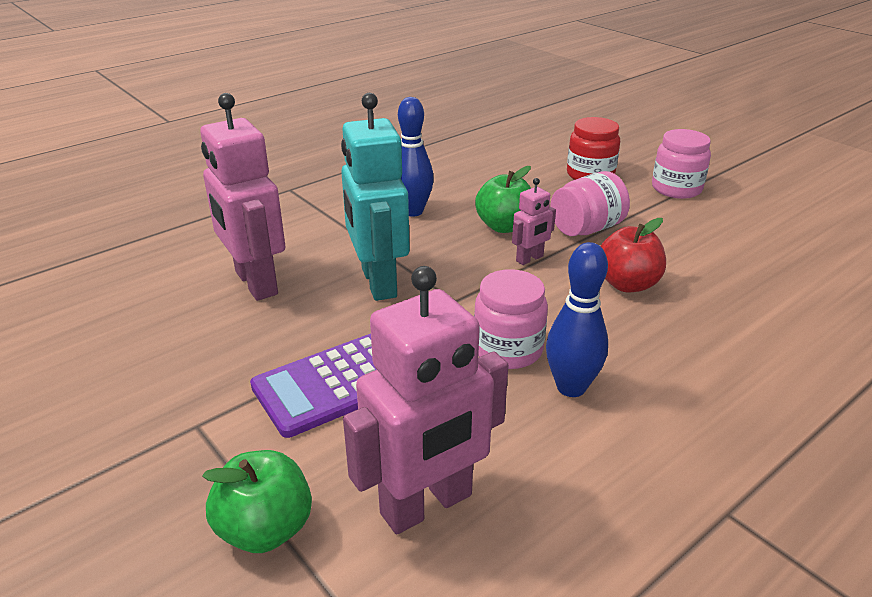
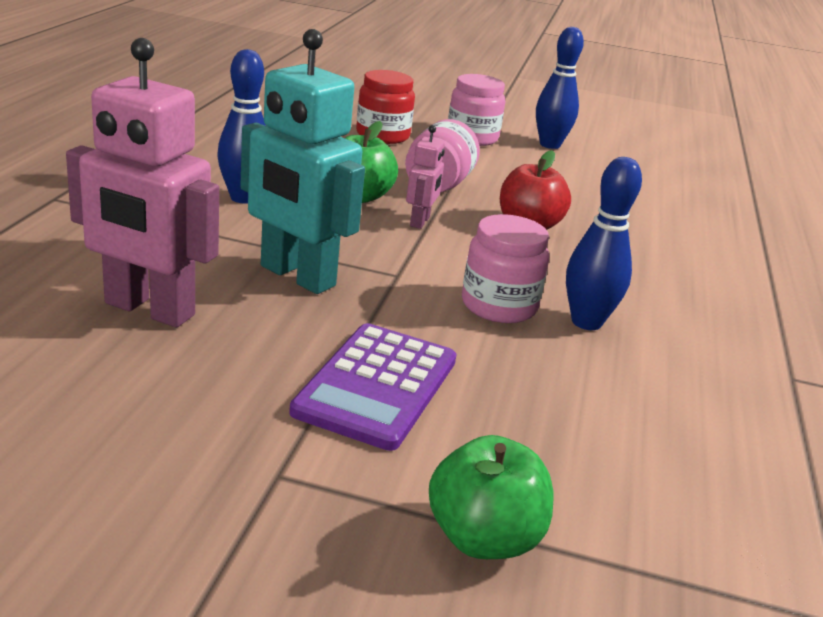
camera: 40 degrees left, 5 degrees down
pink robot [343,266,509,534] -> none
none -> blue bowling pin [536,27,584,149]

